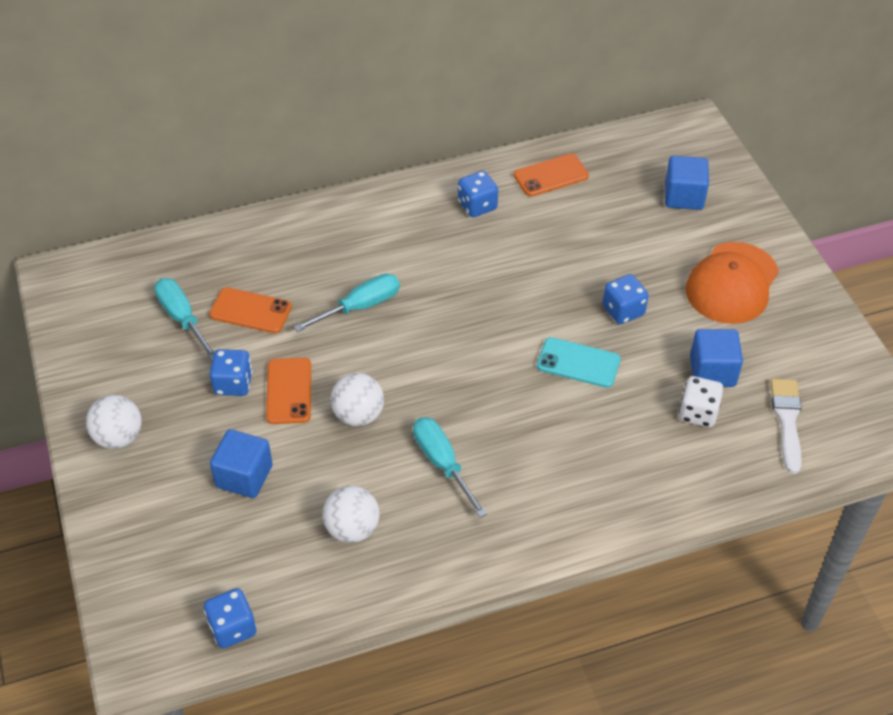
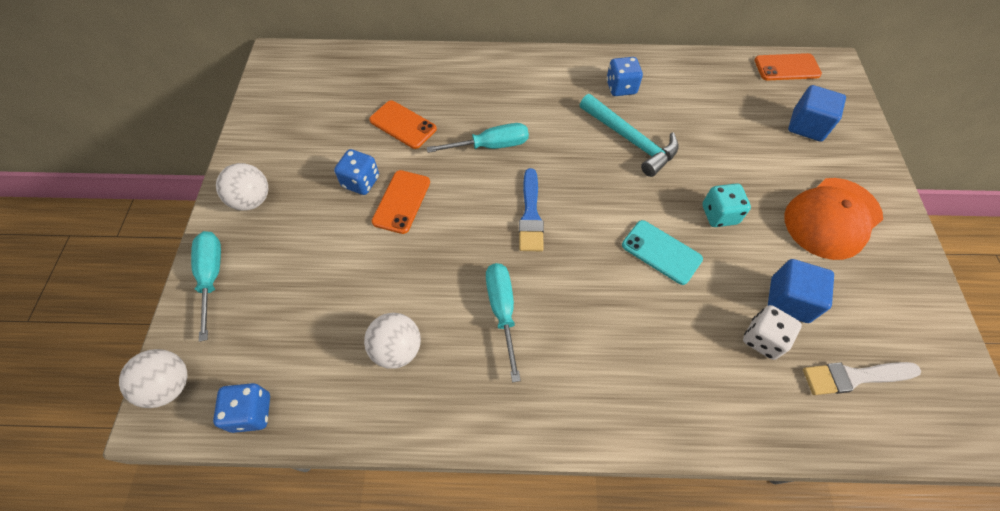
camera: 20 degrees right, 10 degrees up
turquoise screwdriver [154,278,215,360] -> turquoise screwdriver moved to [191,231,221,342]
blue cube [210,429,273,498] -> none
white ball [331,373,384,426] -> white ball moved to [119,349,187,408]
orange phone [514,154,589,197] -> orange phone moved to [755,53,822,80]
blue dice [603,274,649,324] -> turquoise dice [702,183,751,227]
white brush [771,379,802,474] -> white brush turned 120 degrees counterclockwise [803,362,921,395]
none -> blue brush [519,168,544,251]
none -> turquoise hammer [580,94,679,177]

